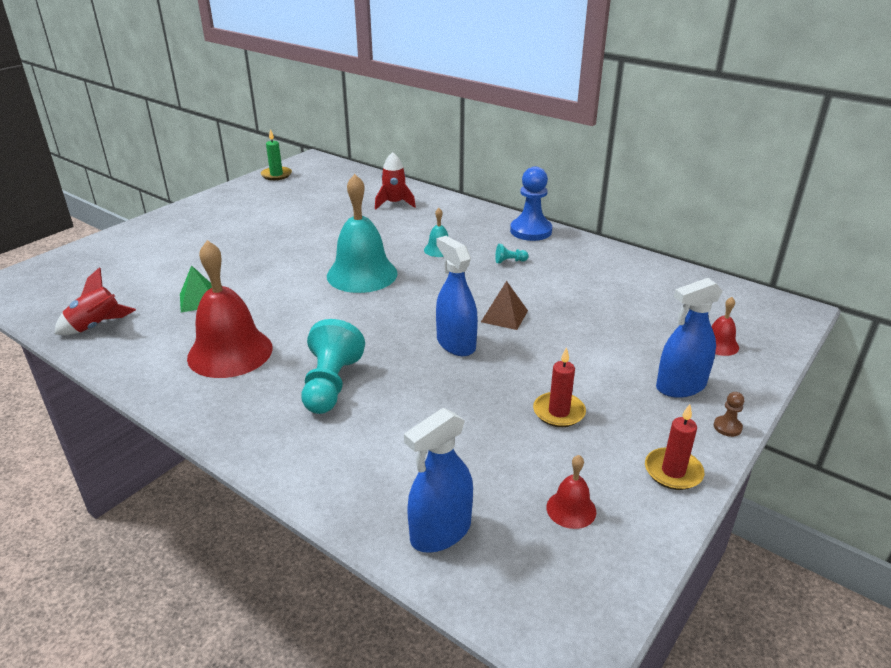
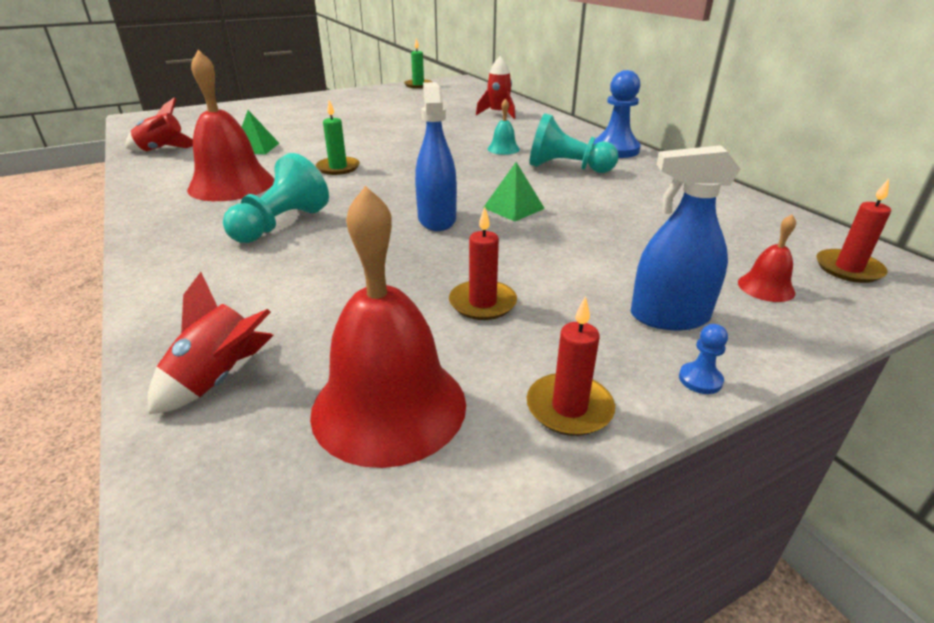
camera: 25 degrees right, 0 degrees up
turquoise bell [327,174,398,293] -> none
blue spray bottle [404,408,473,553] -> red rocket [148,272,274,414]
brown pyramid [481,281,528,330] -> green pyramid [483,162,545,221]
turquoise pawn [495,244,529,263] -> turquoise pawn [529,113,619,173], size x2.30
red bell [546,455,596,529] -> red bell [310,186,466,468], size x2.19
brown pawn [714,392,744,437] -> blue pawn [679,324,728,394]
none -> green candle [316,100,360,175]
none -> red candle [816,179,891,283]

